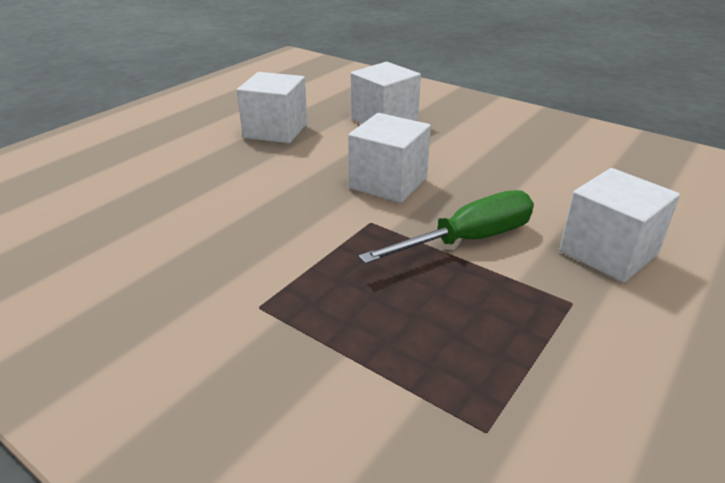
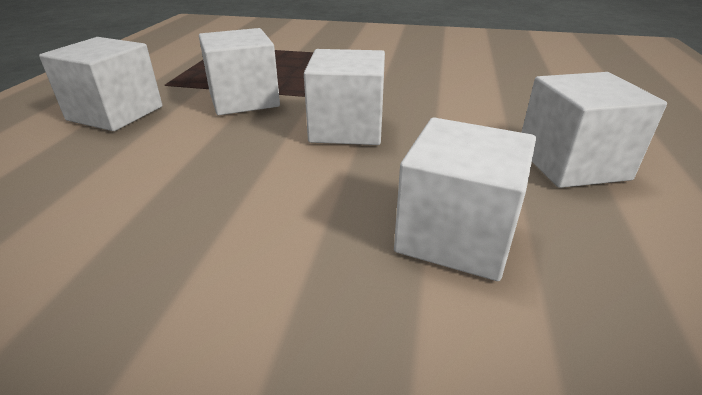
camera: 155 degrees right, 0 degrees up
green screwdriver [359,190,534,264] -> white cube [199,28,280,115]

